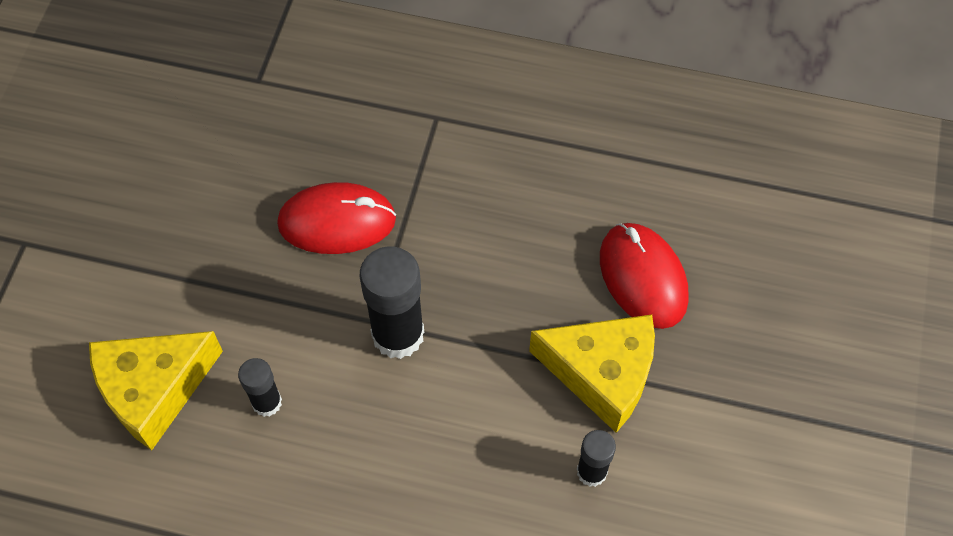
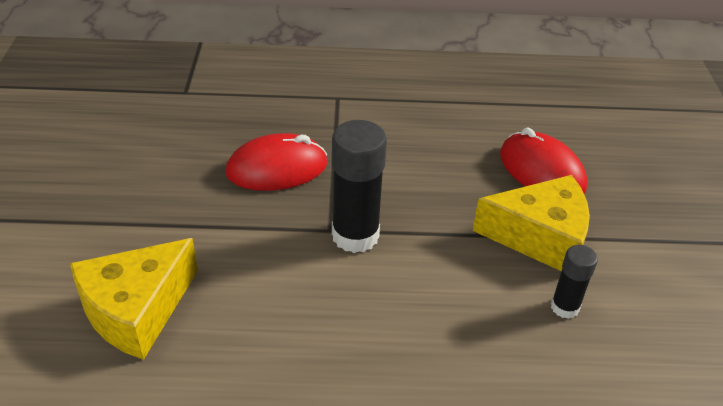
camera: 15 degrees left, 20 degrees down
black glue stick [238,358,282,417] -> none

